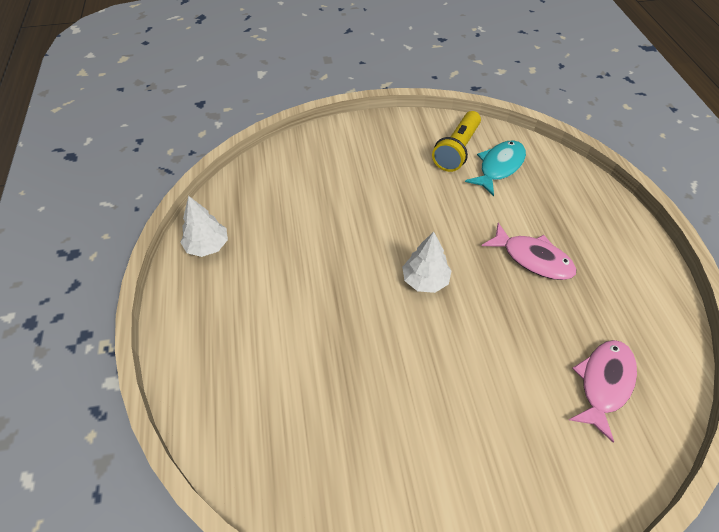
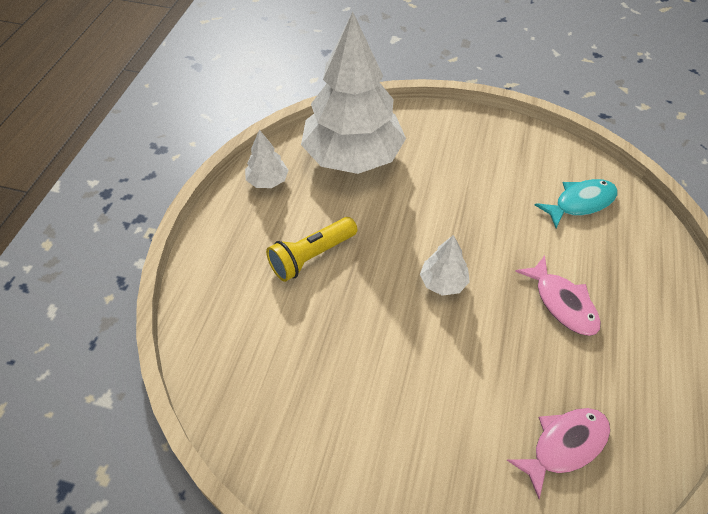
camera: 25 degrees right, 0 degrees up
yellow flashlight [432,111,481,172] -> yellow flashlight moved to [266,217,357,282]
none -> white tree [301,12,406,174]

